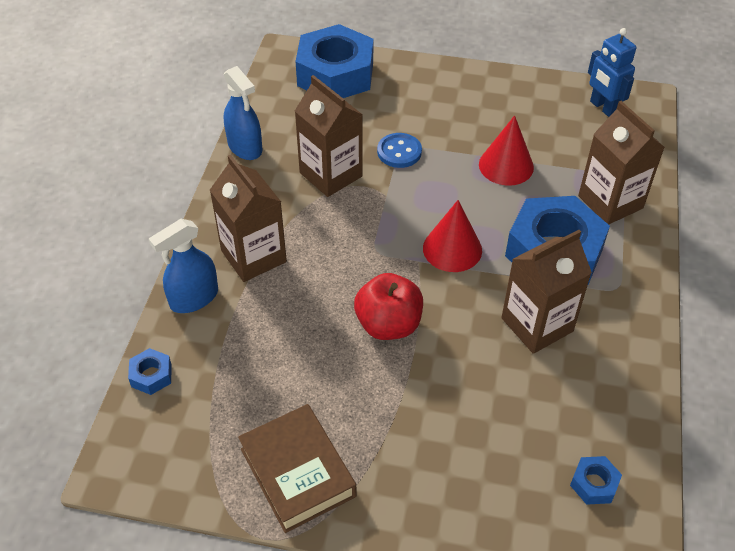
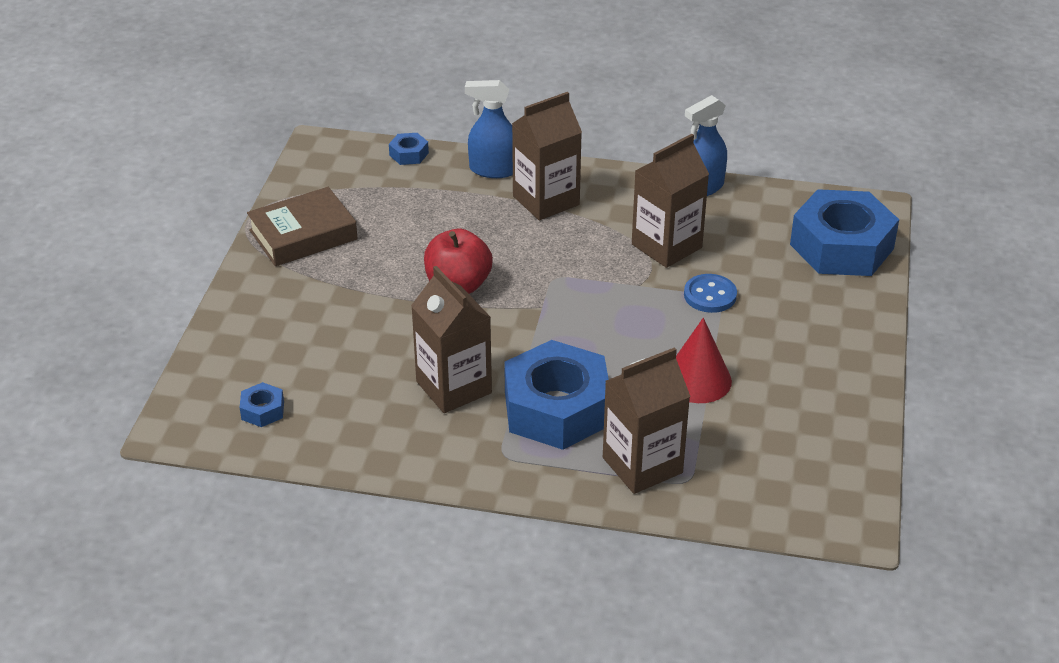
camera: 90 degrees right, 10 degrees down
blue spray bottle [149,219,218,313] -> blue spray bottle turned 45 degrees counterclockwise [465,80,513,178]
red cone [423,200,482,272] -> none
blue robot [588,28,637,117] -> none

